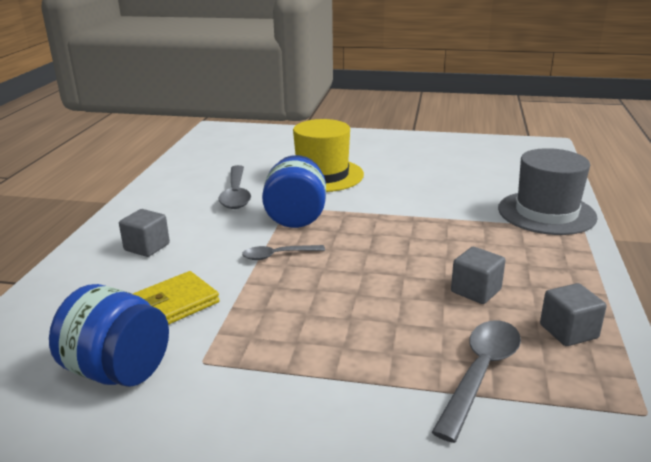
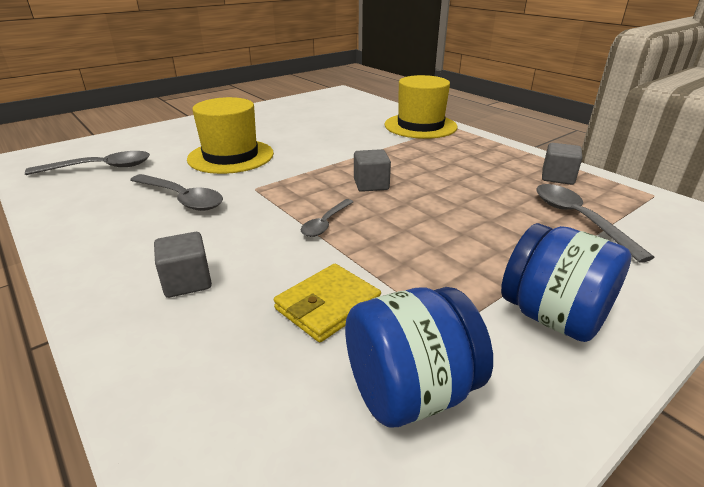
camera: 50 degrees left, 5 degrees up
yellow wallet [133,271,220,325] -> yellow wallet turned 45 degrees clockwise [274,264,381,342]
blue jar [262,155,326,228] -> blue jar moved to [501,223,631,342]
grey cube [451,247,505,304] -> grey cube moved to [354,149,391,192]
grey hat [498,148,598,235] -> yellow hat [384,75,458,139]
none -> grey spoon [25,151,150,175]

